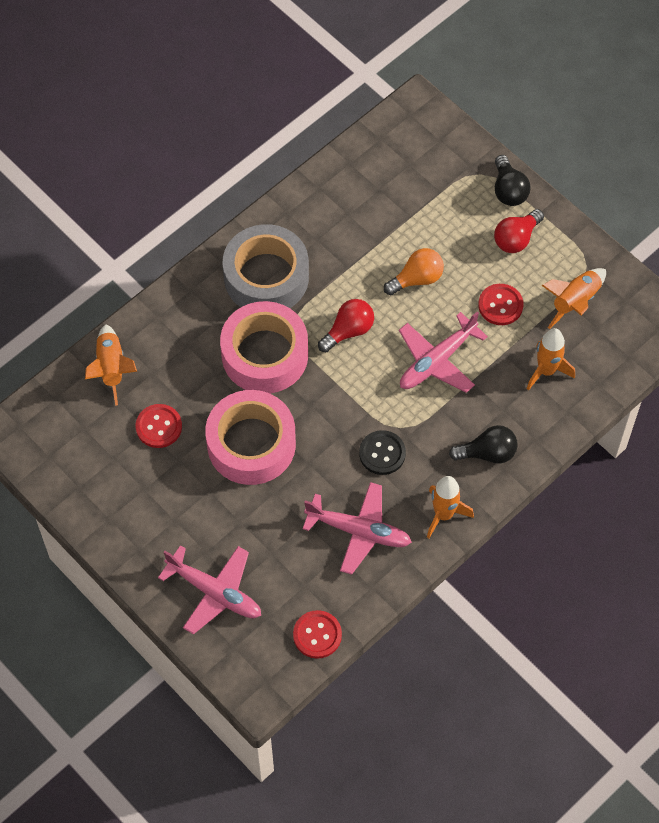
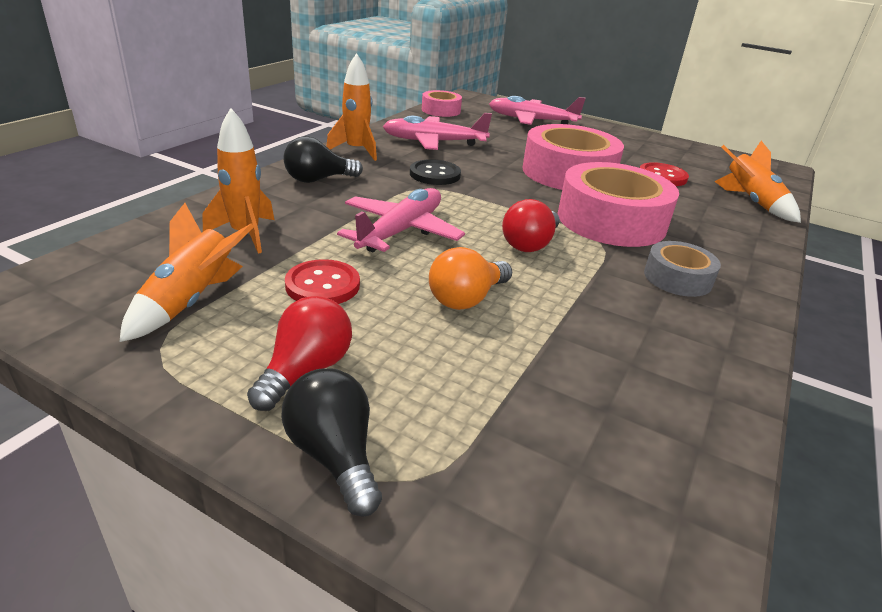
camera: 160 degrees right, 30 degrees down
grey tape [223,224,309,308] -> grey tape [644,241,721,297], size x0.52
red button [293,610,342,659] -> pink tape [422,90,462,117]

